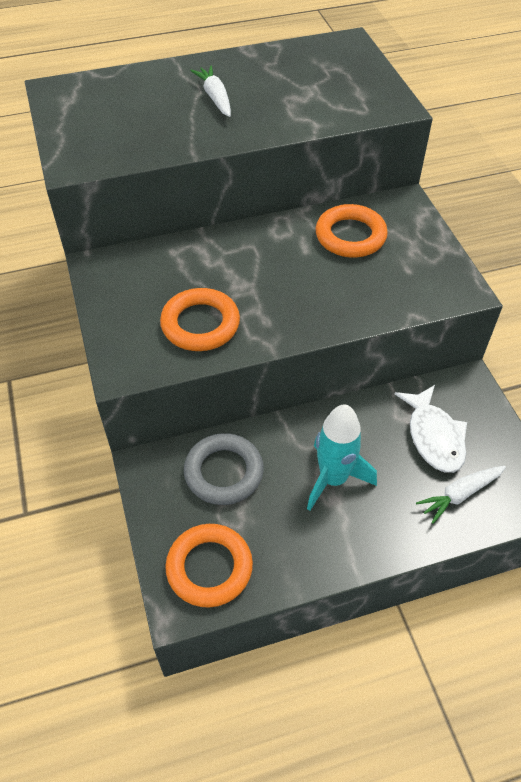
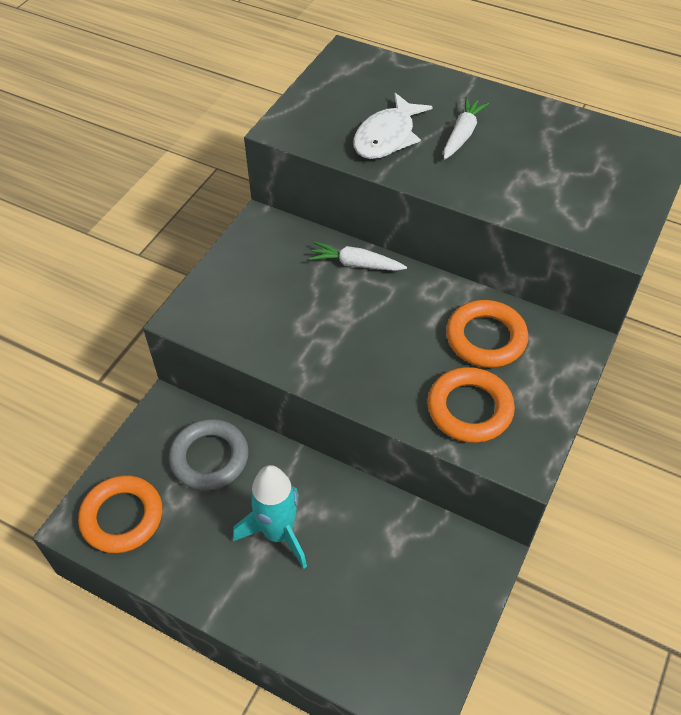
camera: 45 degrees right, 0 degrees up
orange ring [160,288,240,351] -> orange ring moved to [427,367,515,443]
white fish [395,385,467,473] -> white fish moved to [353,93,433,159]
white carrot [416,466,506,524] -> white carrot moved to [309,242,407,271]

